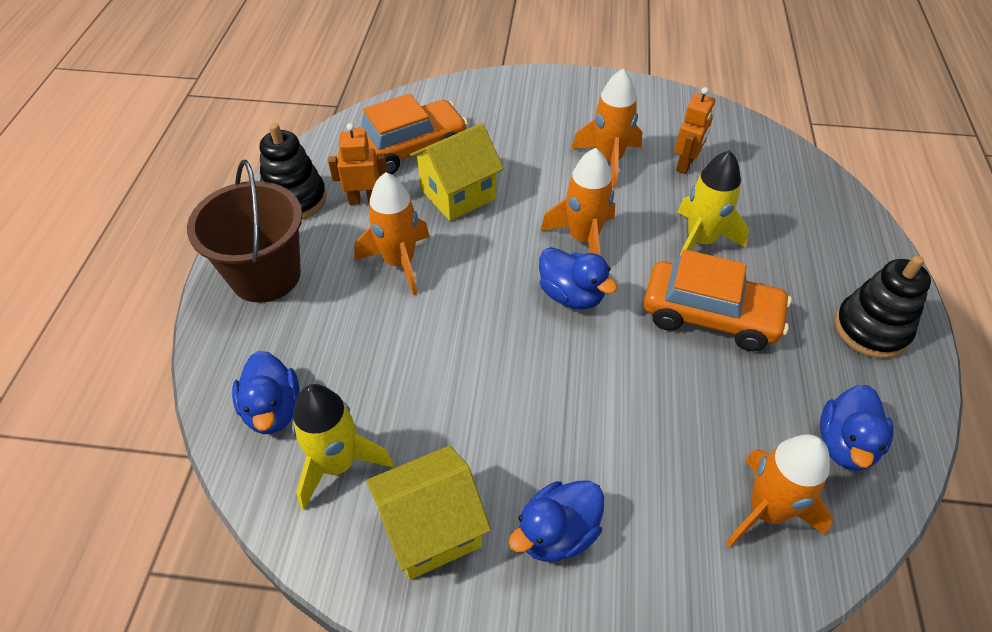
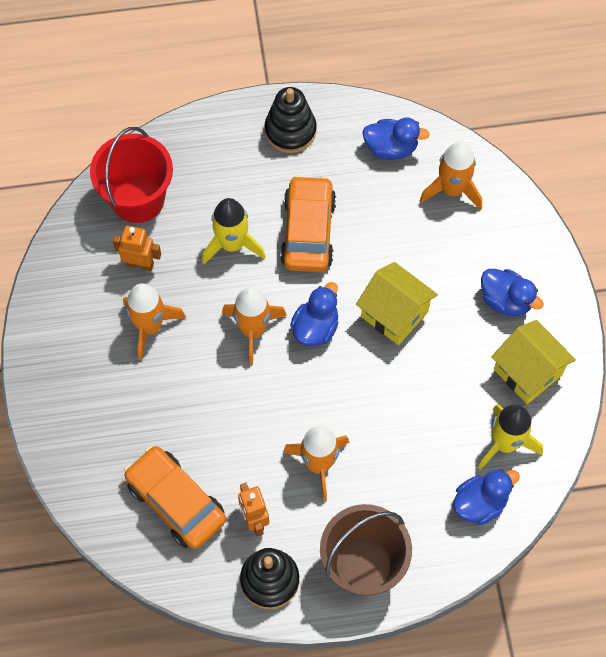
camera: 105 degrees left, 15 degrees up
yellow house [410,123,504,221] -> yellow house moved to [356,262,438,345]
none -> red bucket [90,127,173,223]

